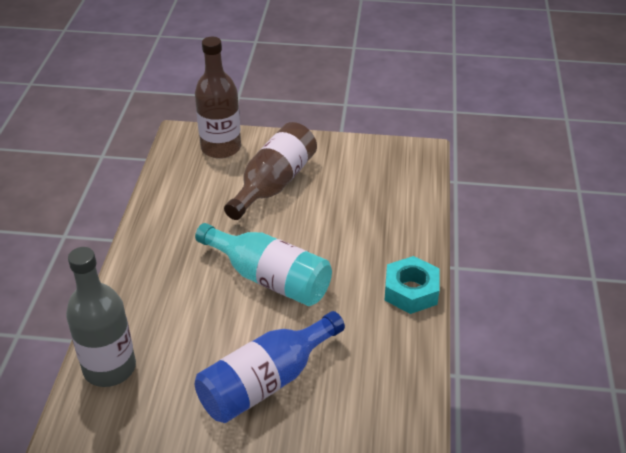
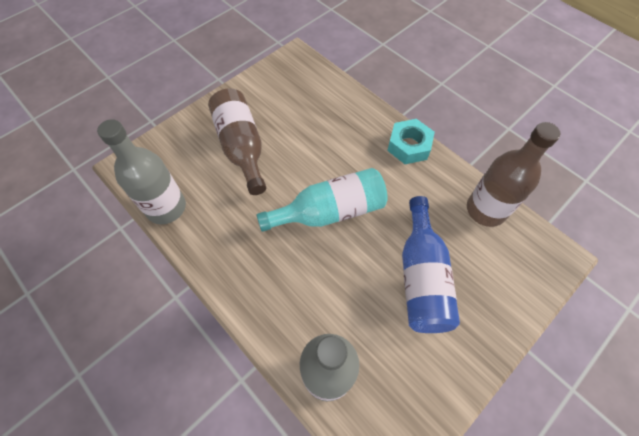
camera: 50 degrees left, 20 degrees up
brown bottle [195,37,241,159] -> brown bottle moved to [467,122,561,227]
none -> grey bottle [97,119,186,224]

